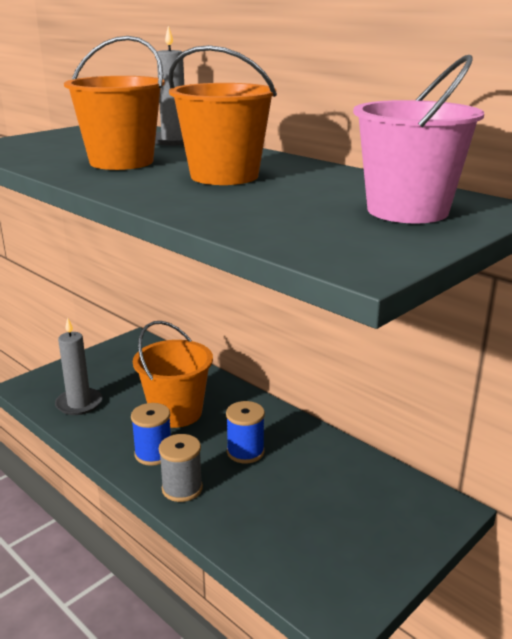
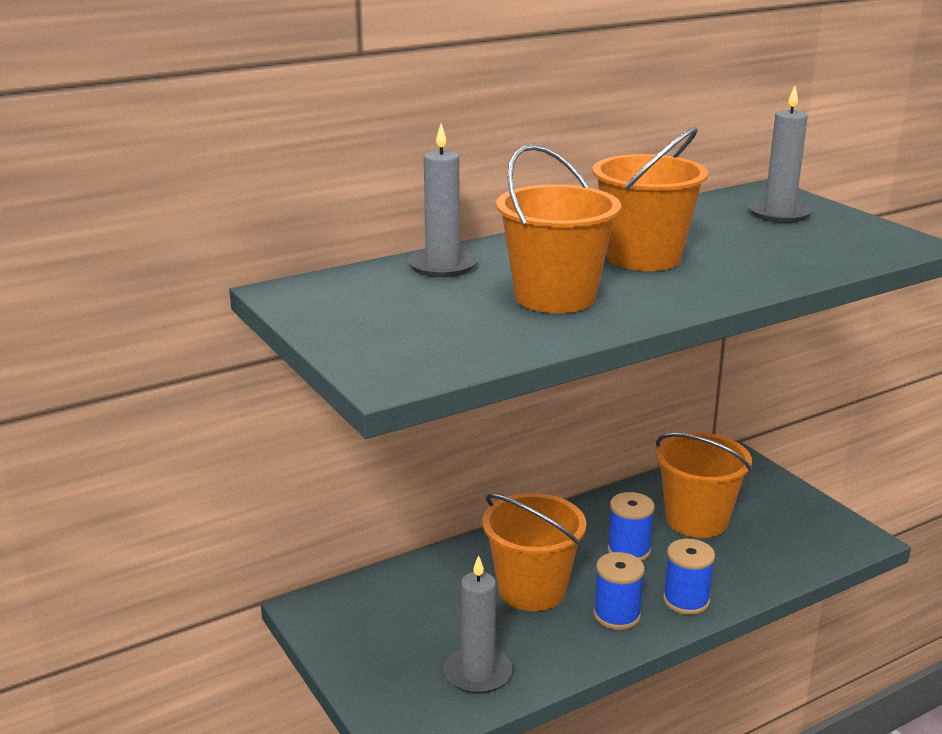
camera: 75 degrees left, 0 degrees up
grey spool [159,434,203,502] -> blue spool [663,539,715,615]
pink bucket [353,55,484,223] -> grey candle [748,86,812,223]
none -> orange bucket [656,432,752,538]

